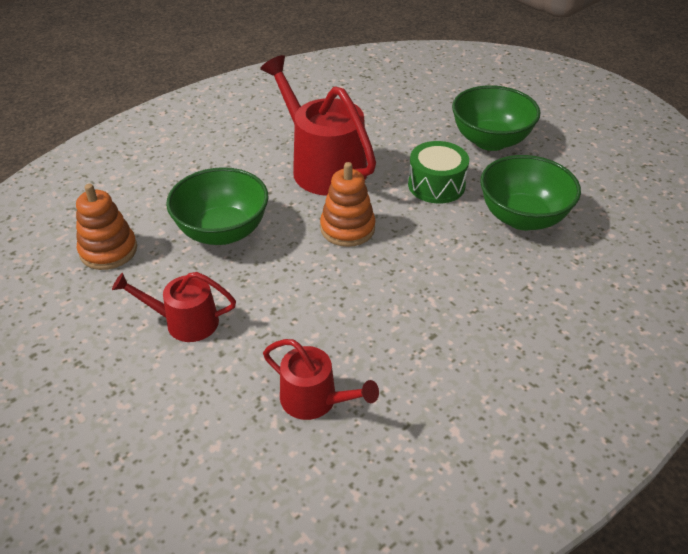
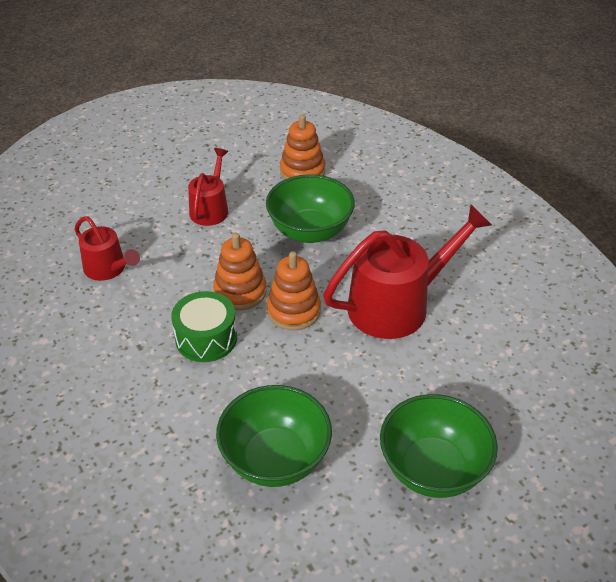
camera: 100 degrees right, 0 degrees up
red watering can [263,339,379,420] -> red watering can turned 90 degrees counterclockwise [74,216,140,281]
green drum [408,141,469,204] -> green drum moved to [171,291,237,362]
none -> orange stacking toy [213,233,267,311]

